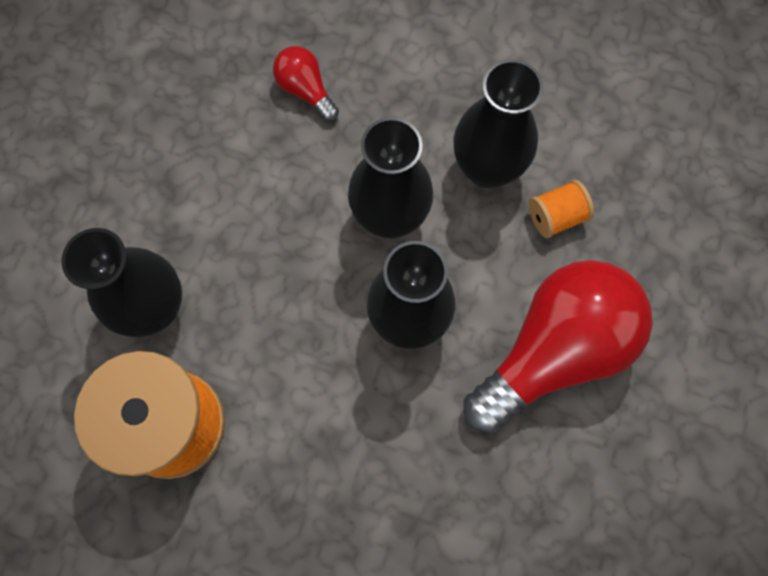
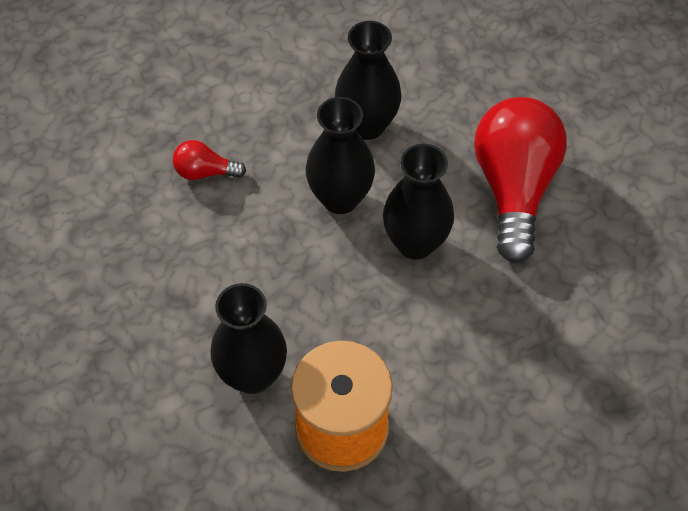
camera: 45 degrees left, 15 degrees down
orange spool [529,180,594,238] -> none

